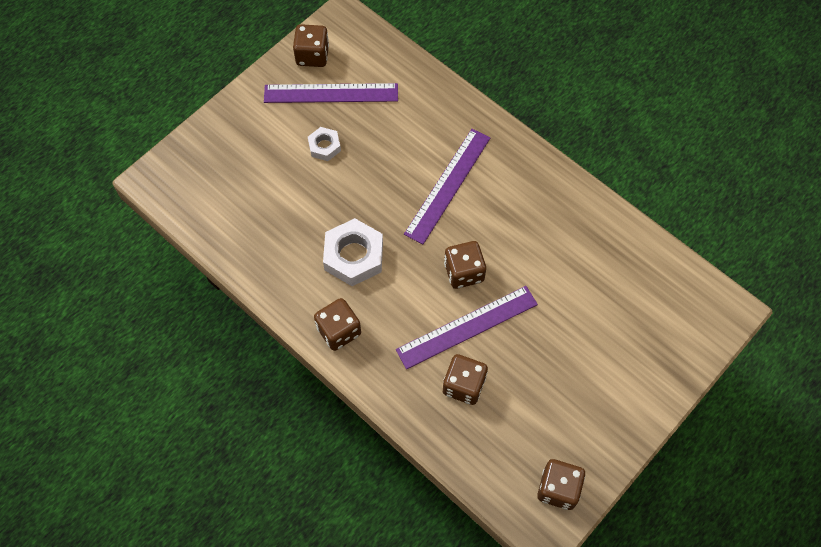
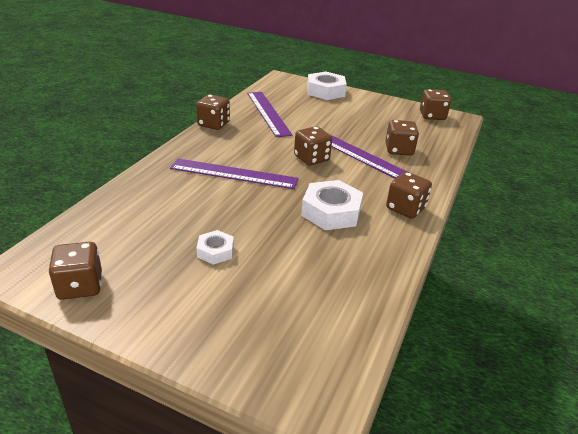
camera: 110 degrees left, 30 degrees down
purple ruler [264,83,398,103] -> purple ruler moved to [247,92,292,137]
none -> brown dice [196,94,230,130]
none -> white nut [307,71,347,100]

